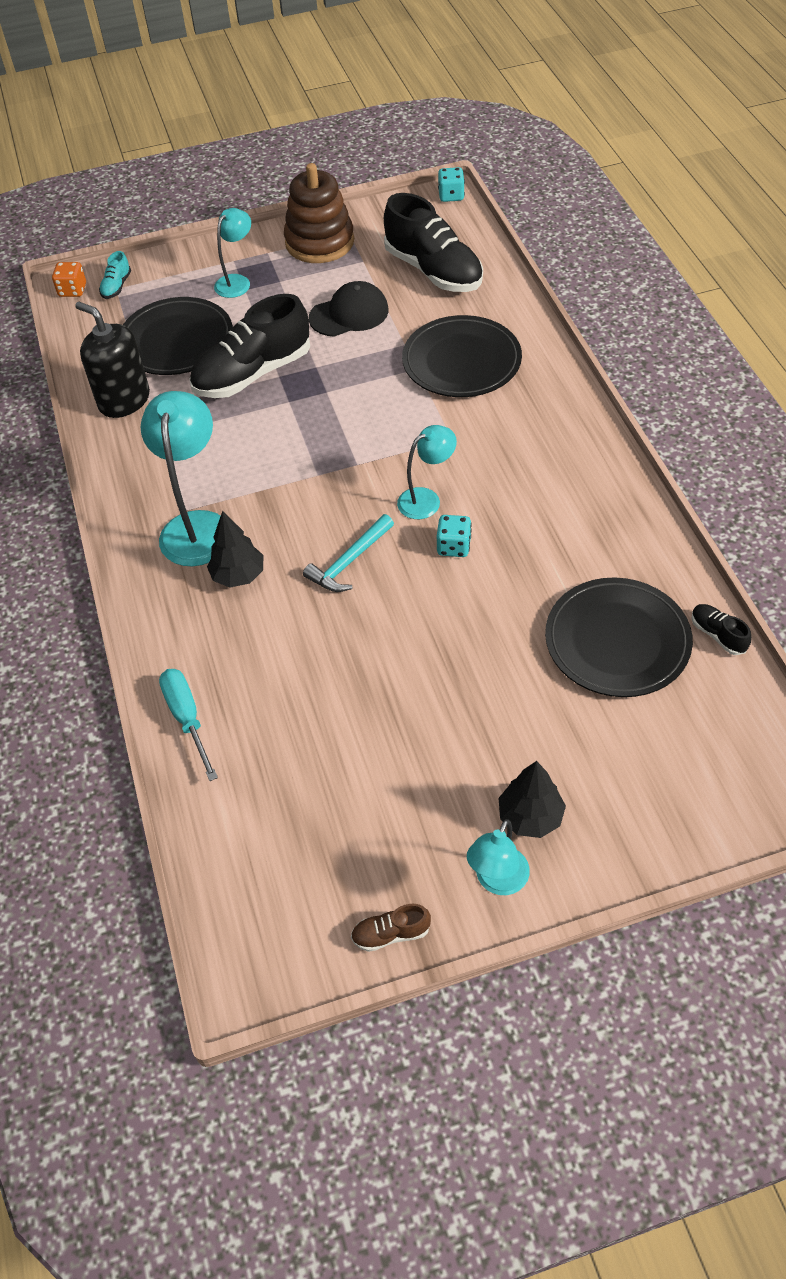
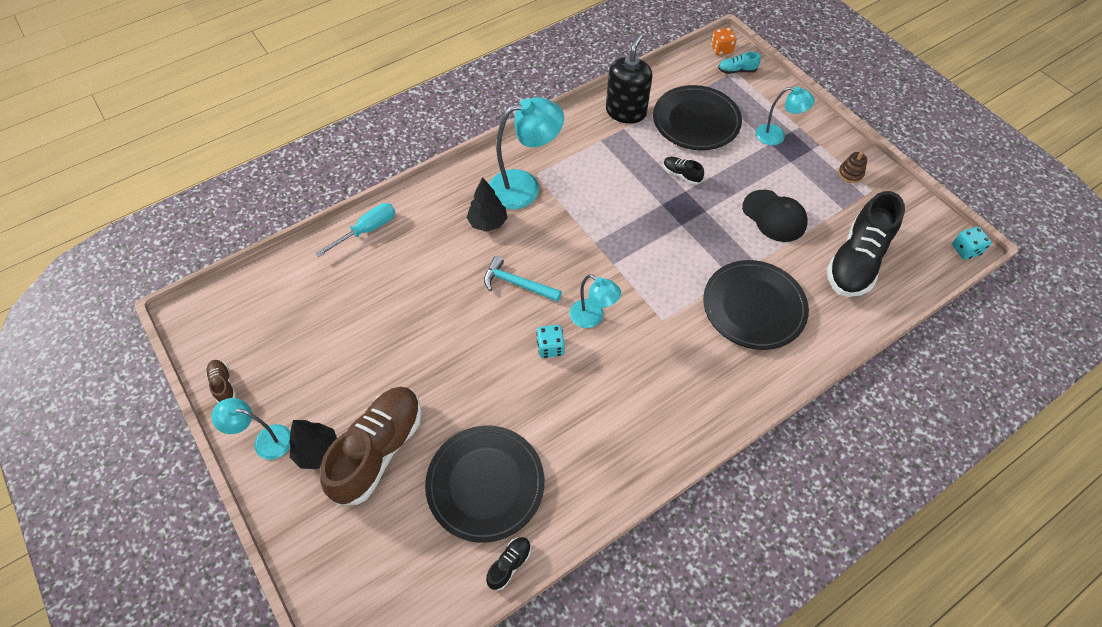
camera: 70 degrees right, 5 degrees up
black shoe [190,294,310,398] -> black shoe [663,157,704,185], size x0.42
brown stacking toy [284,163,354,263] -> brown stacking toy [838,152,867,183], size x0.42
none -> brown shoe [320,387,422,505]

